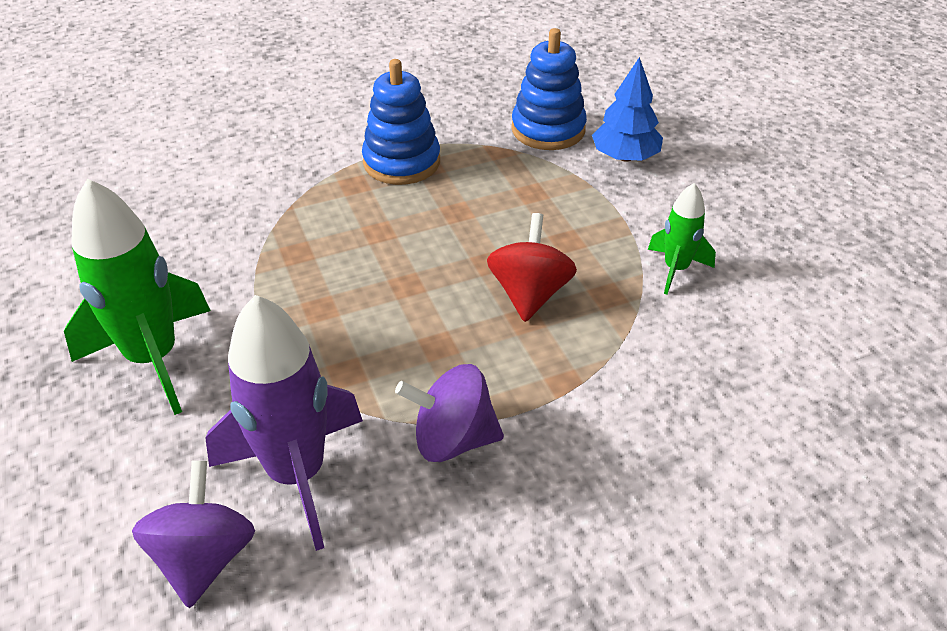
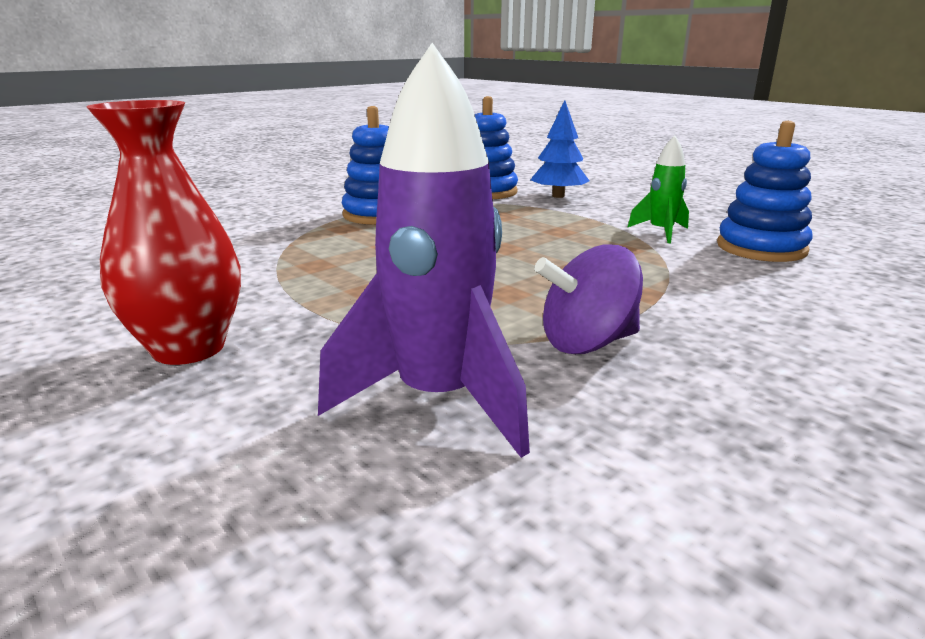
camera: 20 degrees left, 20 degrees down
green rocket [64,178,211,415] -> red vase [87,100,241,365]
purple spinning top [132,461,255,608] -> none
red spinning top [487,213,577,322] -> none
none -> blue stacking toy [717,121,813,262]

